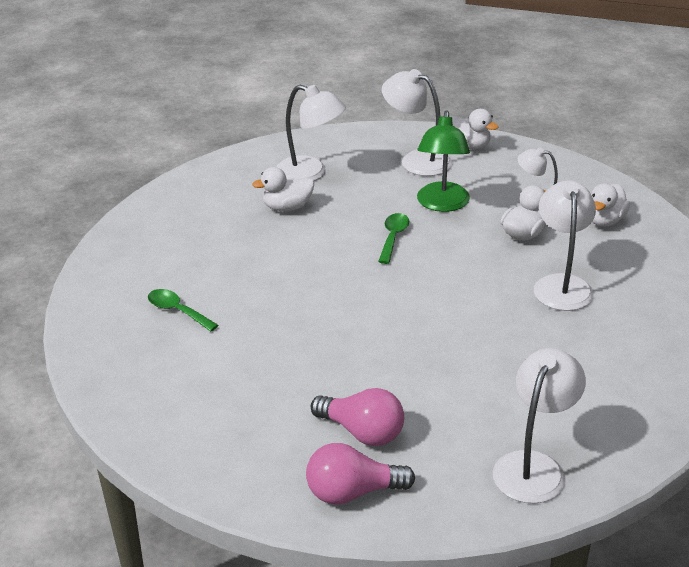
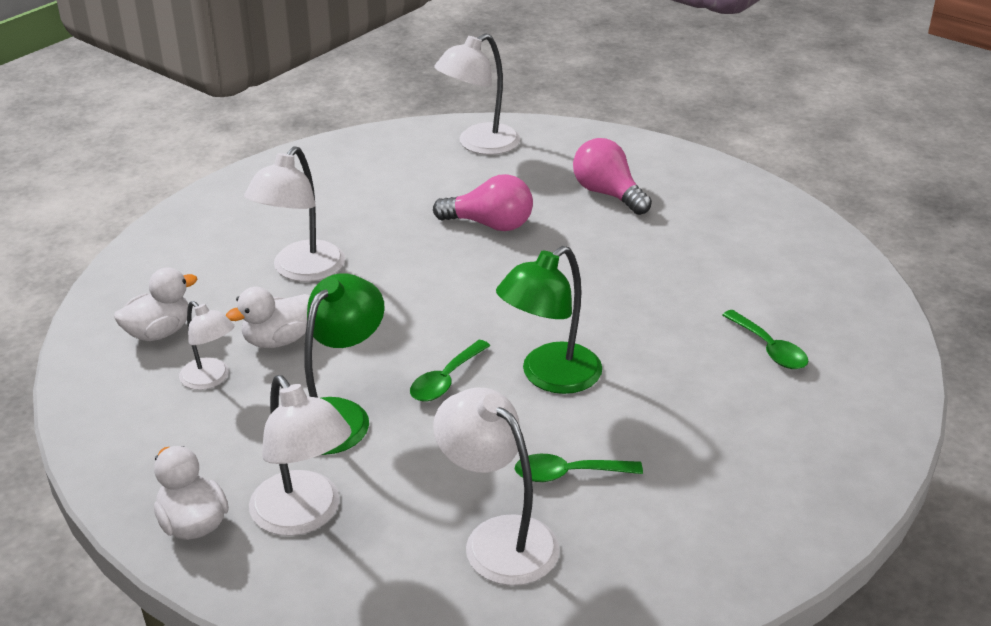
camera: 160 degrees left, 0 degrees up
white duck [252,167,314,211] -> green spoon [515,454,643,482]
pink light bulb [306,443,415,505] -> pink light bulb moved to [433,174,533,231]
none -> green lamp [496,246,602,394]

